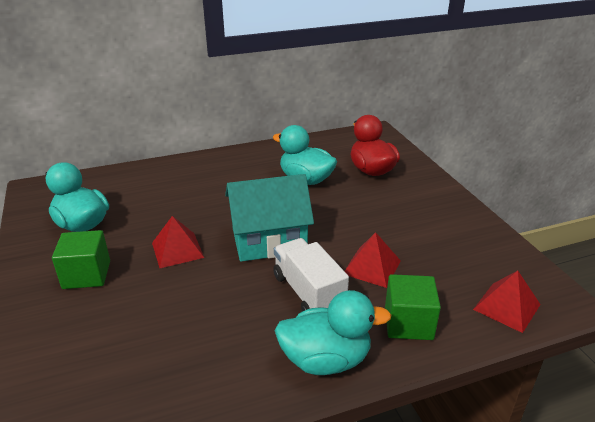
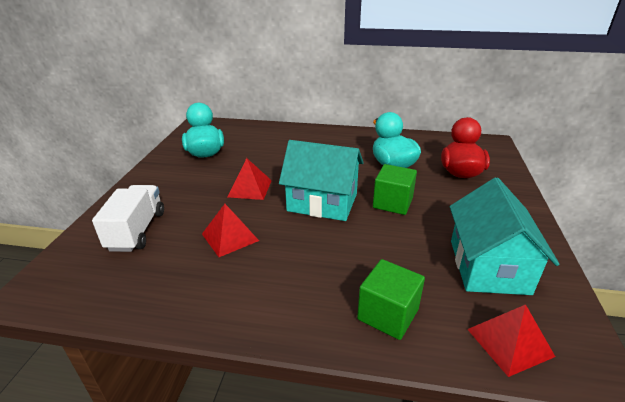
camera: 30 degrees right, 0 degrees up
green cube [52,230,110,289] -> green cube moved to [373,164,417,215]
white truck [273,238,349,311] -> white truck moved to [92,185,164,252]
turquoise duck [275,290,391,375] -> none
red pyramid [345,232,401,288] -> red pyramid moved to [202,204,259,257]
none -> turquoise house [450,177,559,295]

